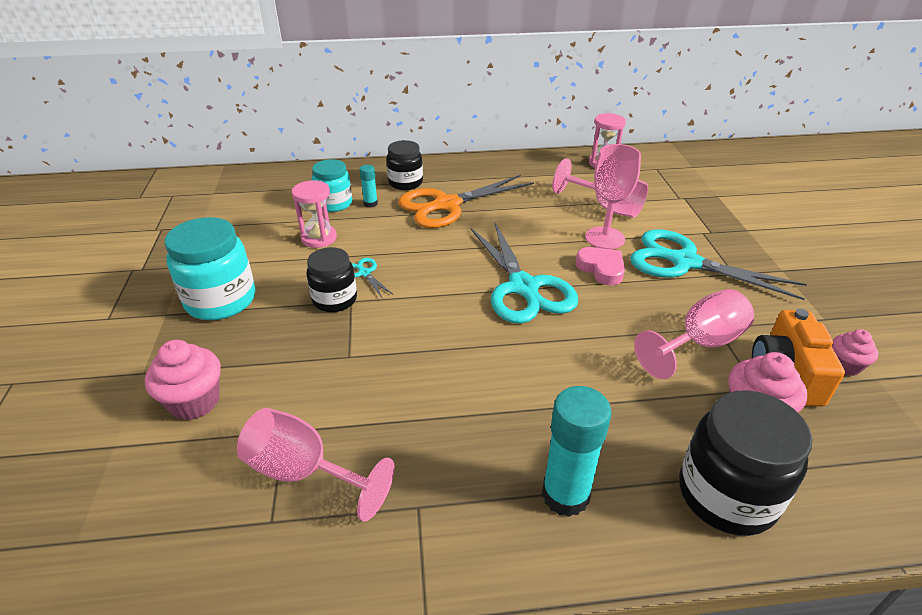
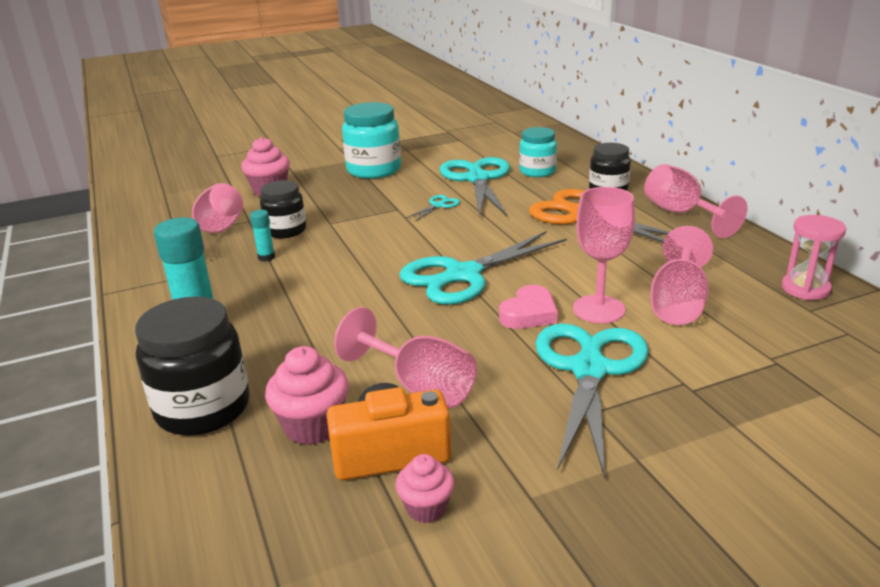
camera: 75 degrees right, 10 degrees down
pink hourglass [292,180,337,248] -> turquoise scissors [440,157,510,216]
black jar [306,247,357,312] -> black jar moved to [260,180,306,238]
turquoise glue stick [359,165,378,208] -> turquoise glue stick moved to [250,210,275,262]
none -> pink goblet [644,164,747,238]

